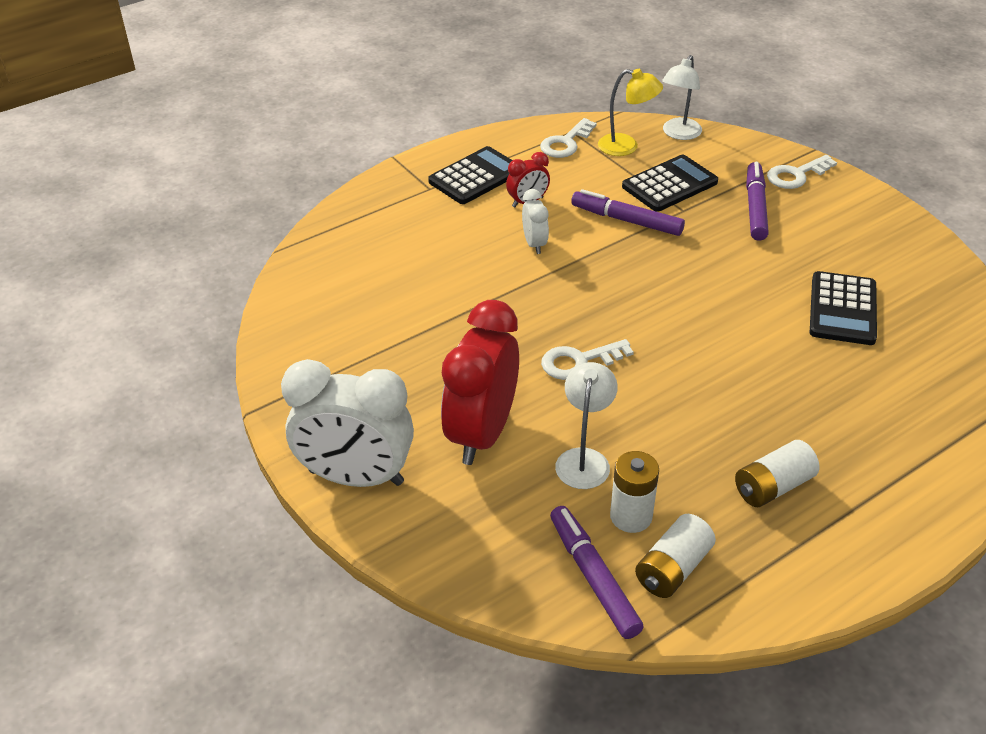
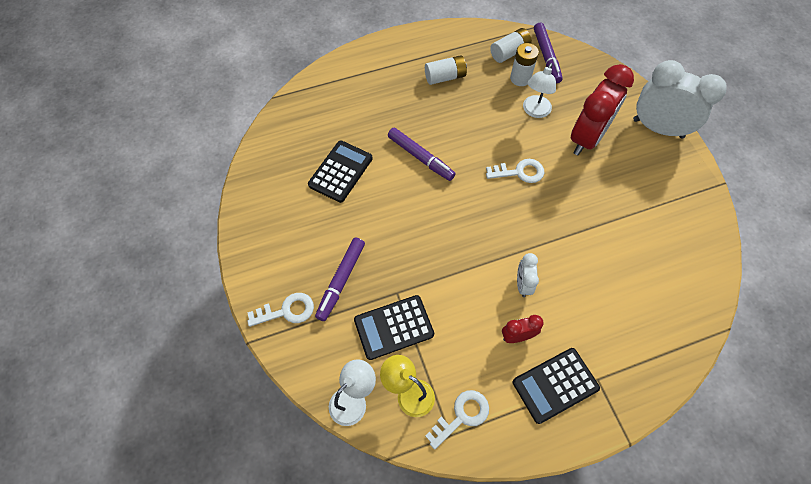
camera: 165 degrees left, 20 degrees up
purple marker [571,189,685,236] -> purple marker moved to [388,128,455,181]

